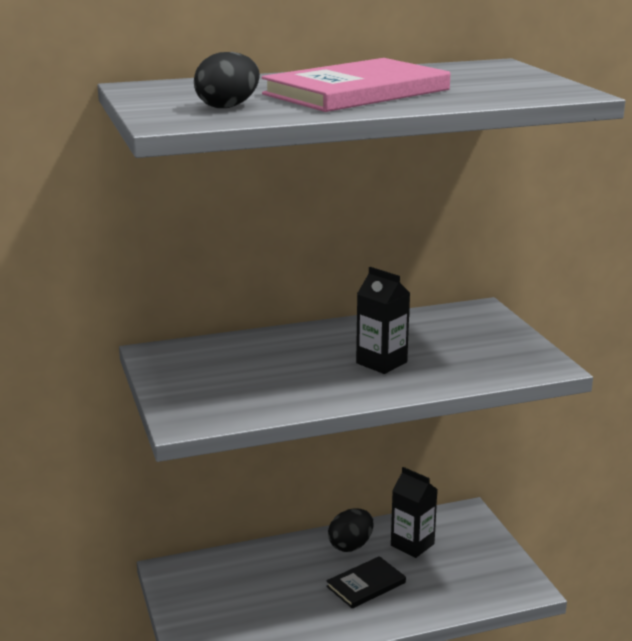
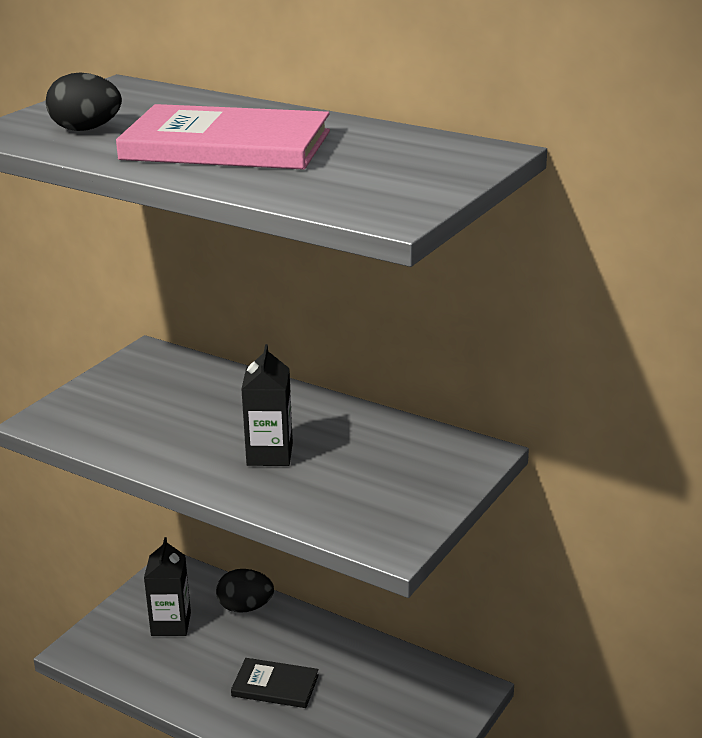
camera: 50 degrees right, 5 degrees up
black egg [328,508,374,552] -> black egg moved to [216,569,274,613]
black carton [391,467,438,558] -> black carton moved to [144,537,191,636]

